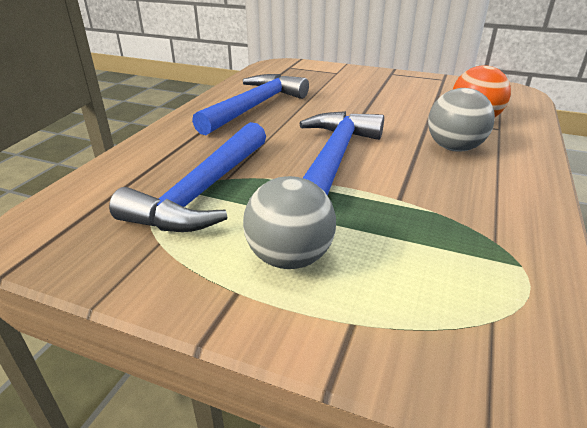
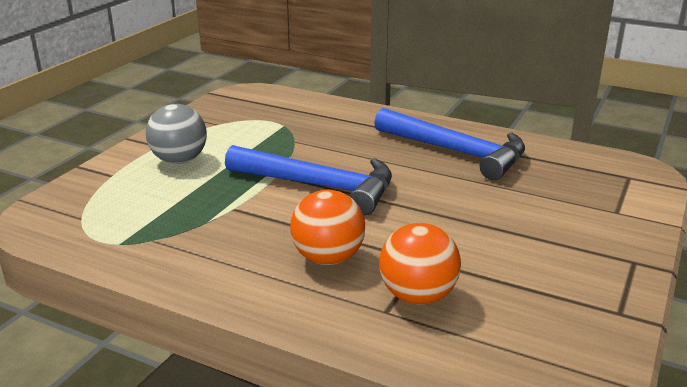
camera: 95 degrees right, 5 degrees down
blue hammer [109,122,266,232] -> none
grey ball [428,88,495,152] -> orange ball [290,190,365,265]

